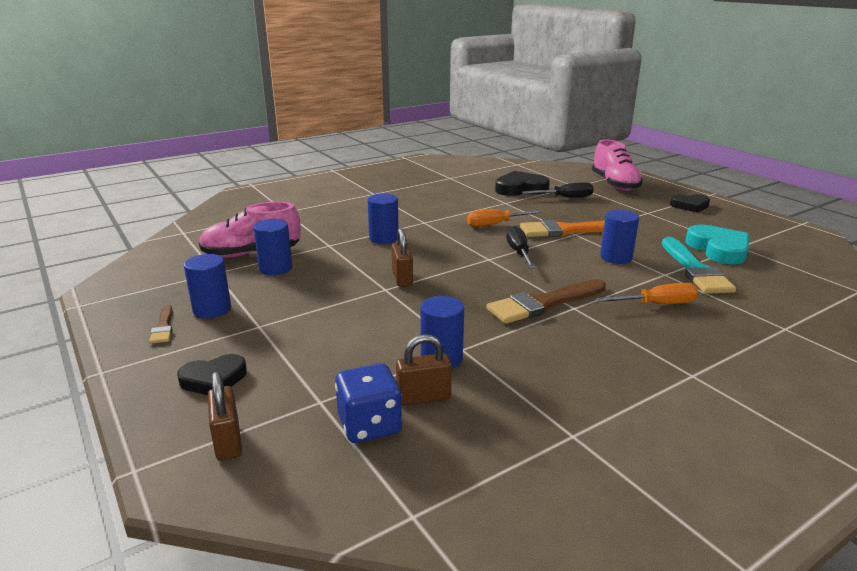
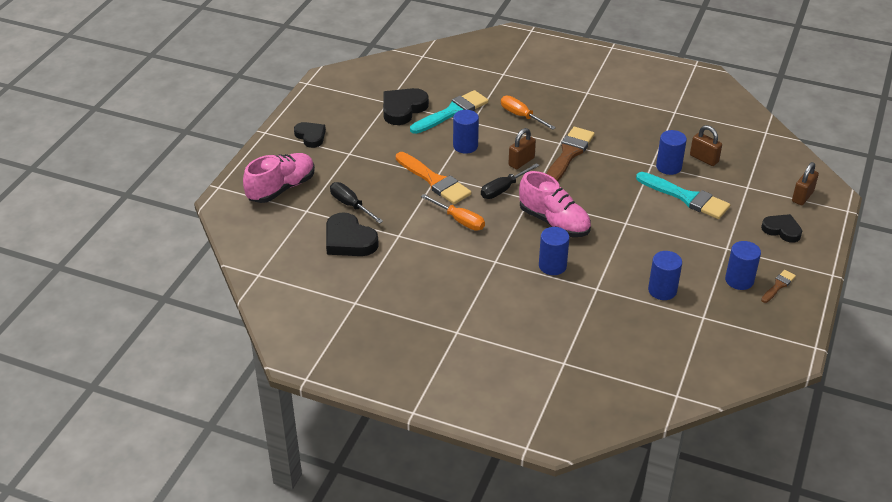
camera: 125 degrees left, 15 degrees up
pink shoe [199,202,301,258] -> pink shoe moved to [519,171,591,237]
blue dice [335,363,402,443] -> none
brown padlock [391,228,413,287] -> brown padlock moved to [509,128,536,169]
brown brush [486,279,606,324] -> brown brush turned 90 degrees counterclockwise [546,127,595,181]
turquoise heart [686,225,749,265] -> black heart [383,88,429,125]
none -> turquoise brush [636,172,730,219]

